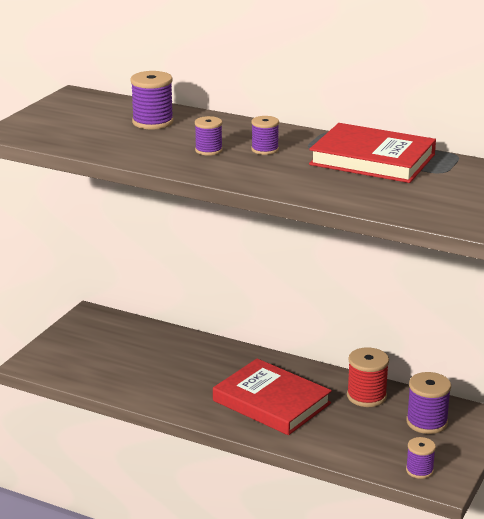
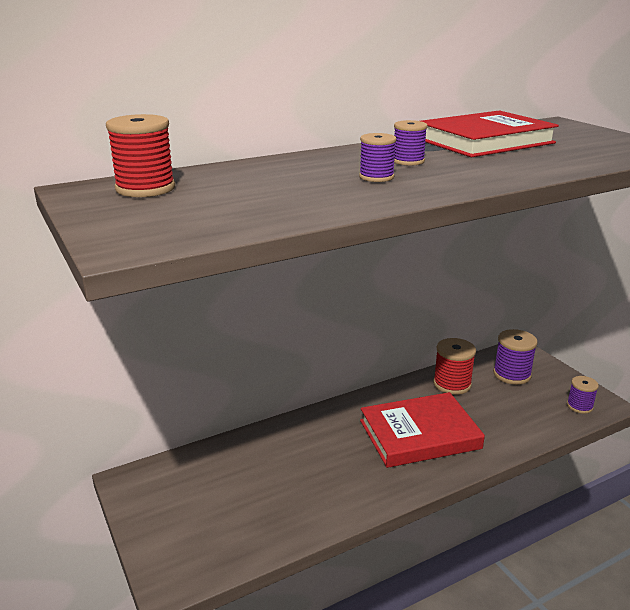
camera: 55 degrees left, 0 degrees up
purple spool [130,71,174,129] -> none
none -> red spool [106,114,175,197]

